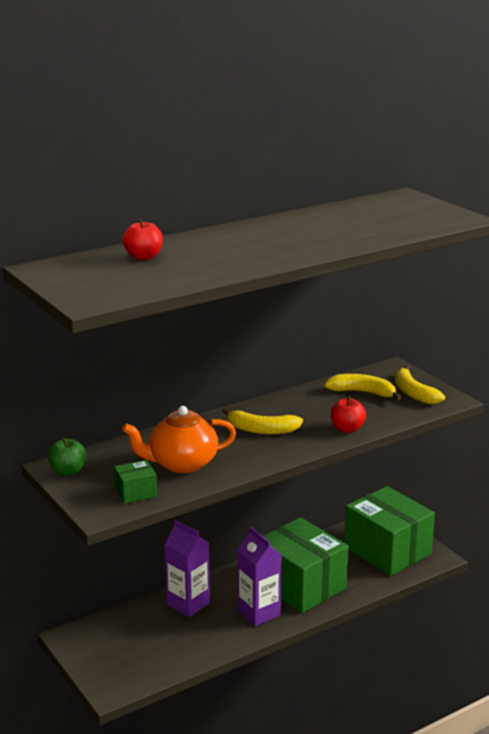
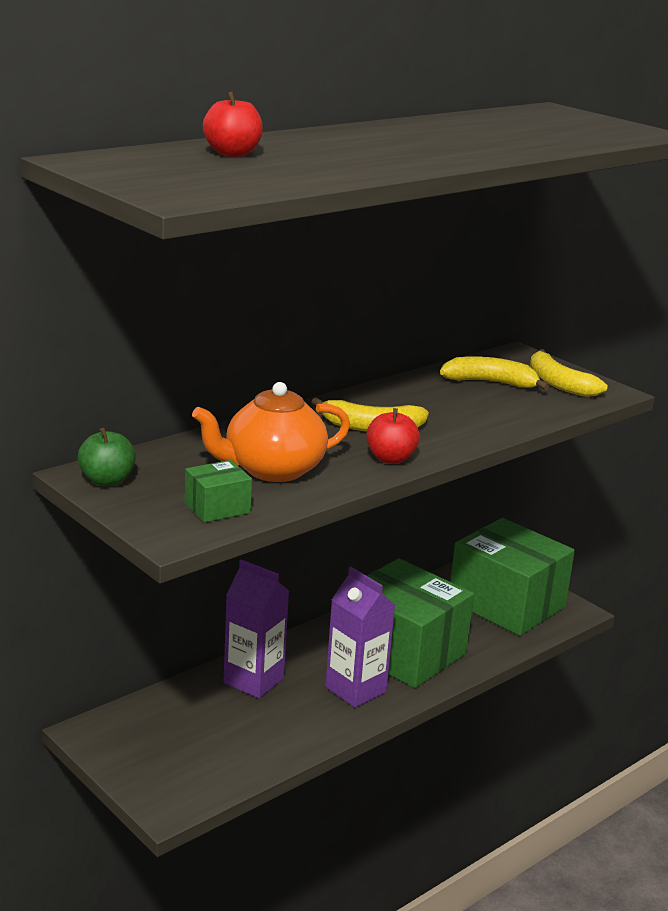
camera: 10 degrees left, 0 degrees up
red apple [331,396,366,433] -> red apple moved to [366,408,420,464]

